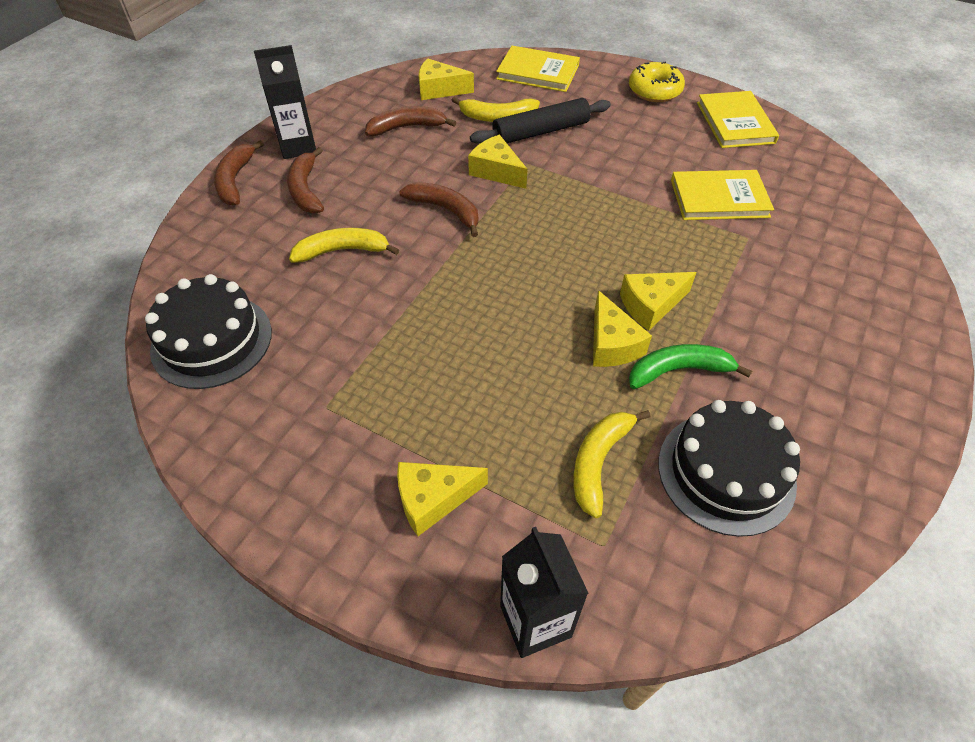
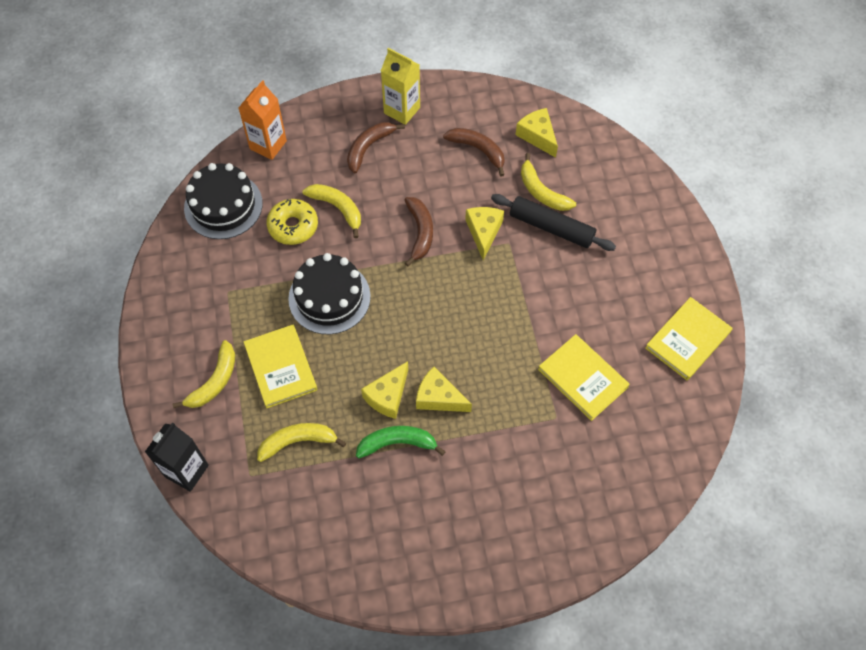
camera: 50 degrees right, 10 degrees up
brown banana [214,140,264,205] -> none
black carton [254,45,316,159] -> yellow carton [381,48,420,125]
yellow cheese [397,462,488,536] -> yellow banana [173,340,235,408]
yellow book [496,46,580,92] -> yellow book moved to [244,325,318,408]
yellow donut [629,62,685,102] -> yellow donut moved to [266,199,318,245]
green banana [629,344,752,389] -> green banana turned 45 degrees counterclockwise [356,426,446,458]
black cake [658,400,800,537] -> black cake moved to [288,253,371,334]
none -> orange carton [239,80,287,160]

